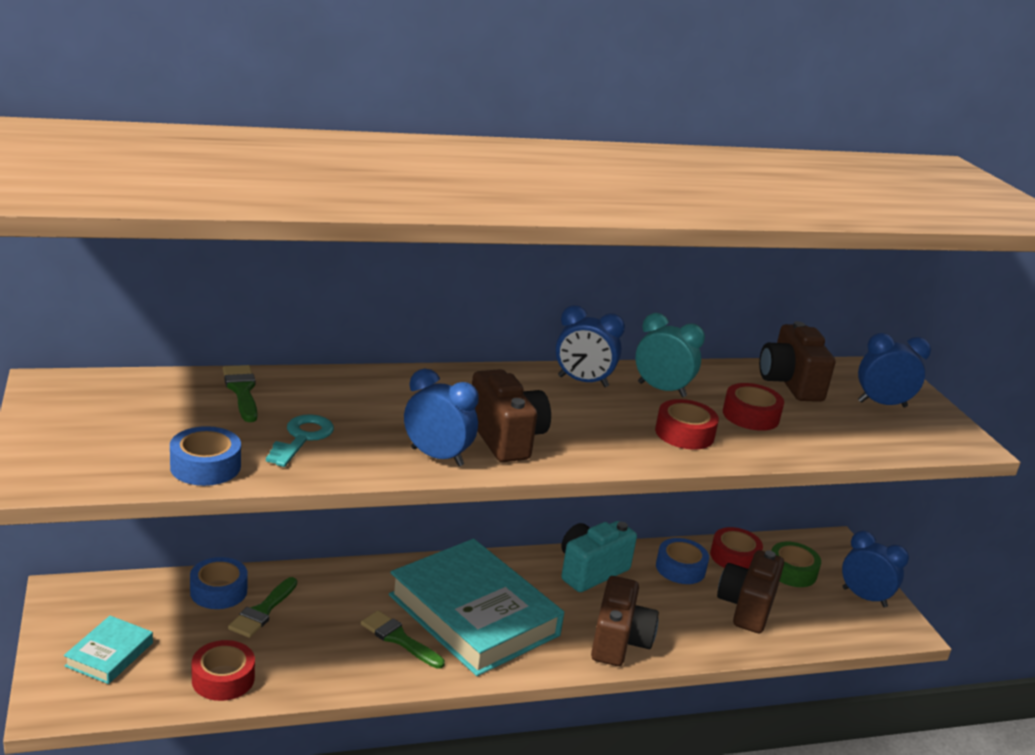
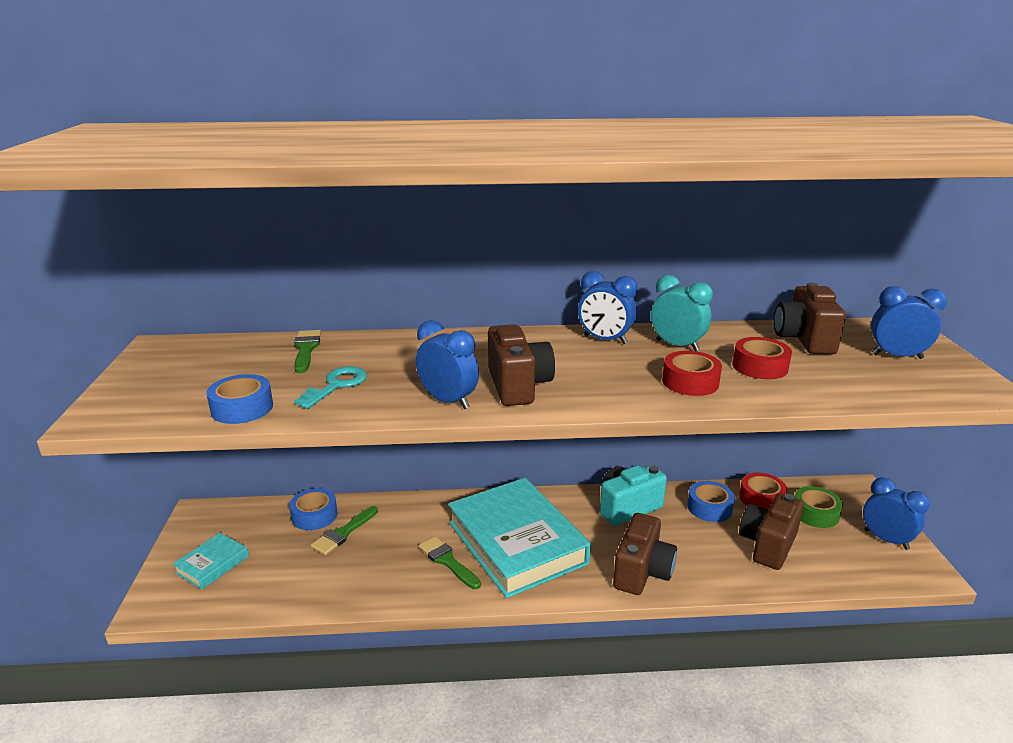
camera: 15 degrees right, 0 degrees up
red tape [192,640,255,701] -> none

